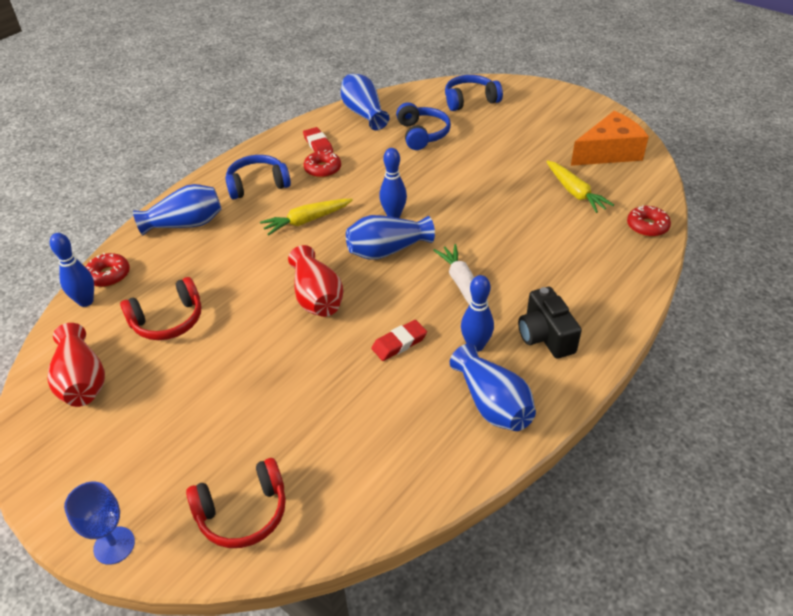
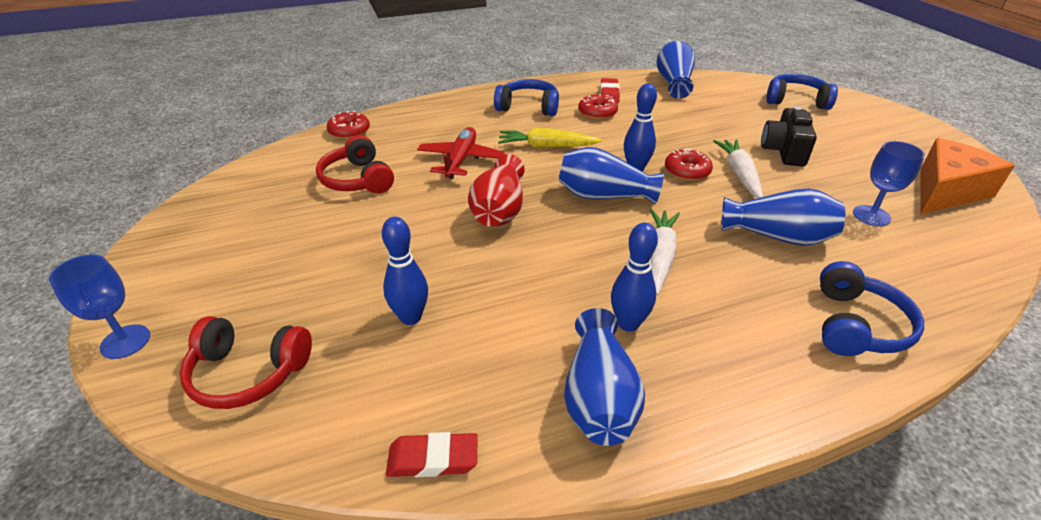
camera: 30 degrees right, 5 degrees down
red vase [47,323,105,407] -> none
blue bowling pin [50,233,94,307] -> blue bowling pin moved to [382,217,428,325]
red headphones [120,277,201,340] -> red headphones turned 60 degrees clockwise [316,135,394,194]
blue vase [133,184,221,235] -> blue vase moved to [722,188,845,246]
red eraser [371,320,427,361] -> red eraser moved to [386,432,478,477]
blue headphones [396,102,451,150] -> blue headphones moved to [820,261,924,356]
black camera [518,287,582,359] -> black camera moved to [761,106,817,166]
yellow carrot [546,160,614,213] -> blue goblet [853,141,925,226]
orange cheese [571,111,649,166] -> orange cheese turned 45 degrees counterclockwise [920,138,1015,215]
red donut [627,205,671,237] -> red donut moved to [665,149,713,181]
none -> red plane [417,127,505,179]
none -> white carrot [713,139,763,198]

